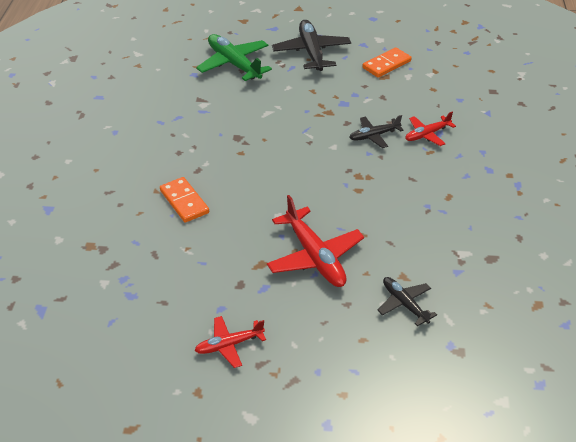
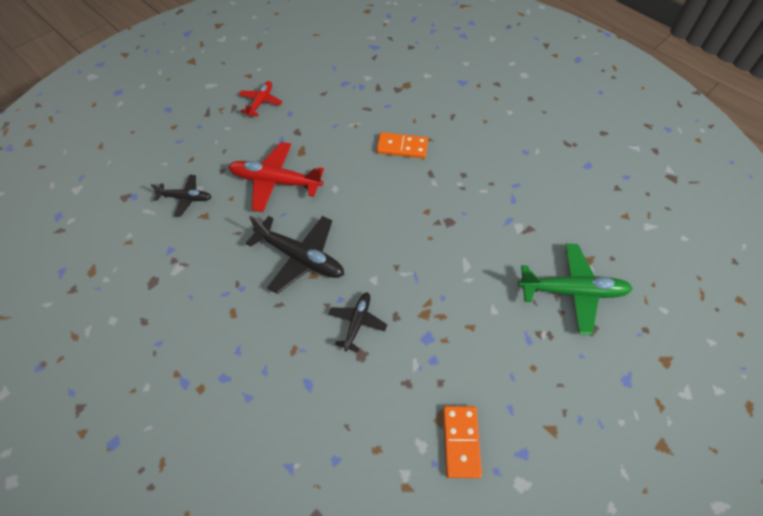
camera: 130 degrees right, 15 degrees up
black plane [272,20,351,71] -> black plane moved to [245,215,344,294]
red plane [405,111,456,146] -> none

